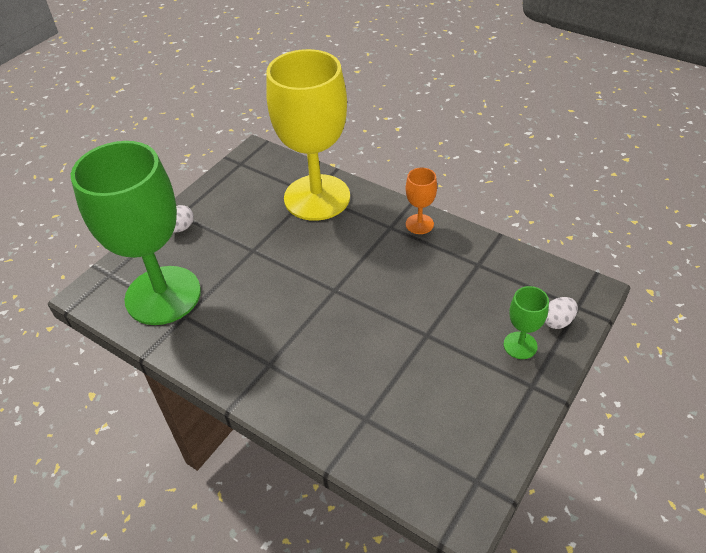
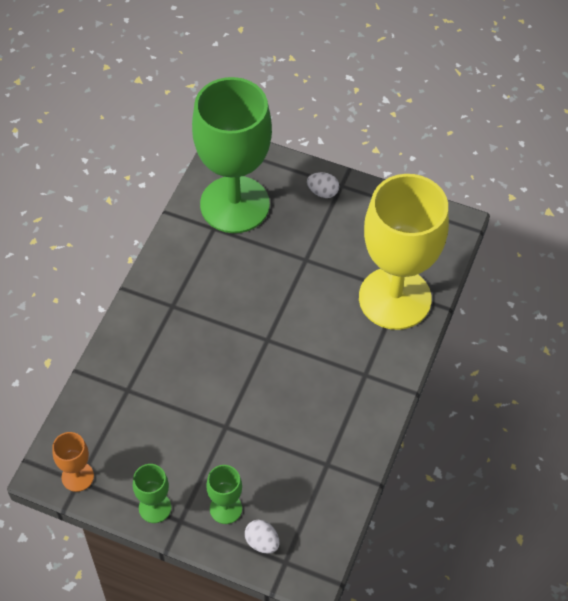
camera: 75 degrees right, 10 degrees up
orange goblet [406,168,437,234] -> orange goblet moved to [52,432,94,492]
none -> green goblet [133,464,171,523]

